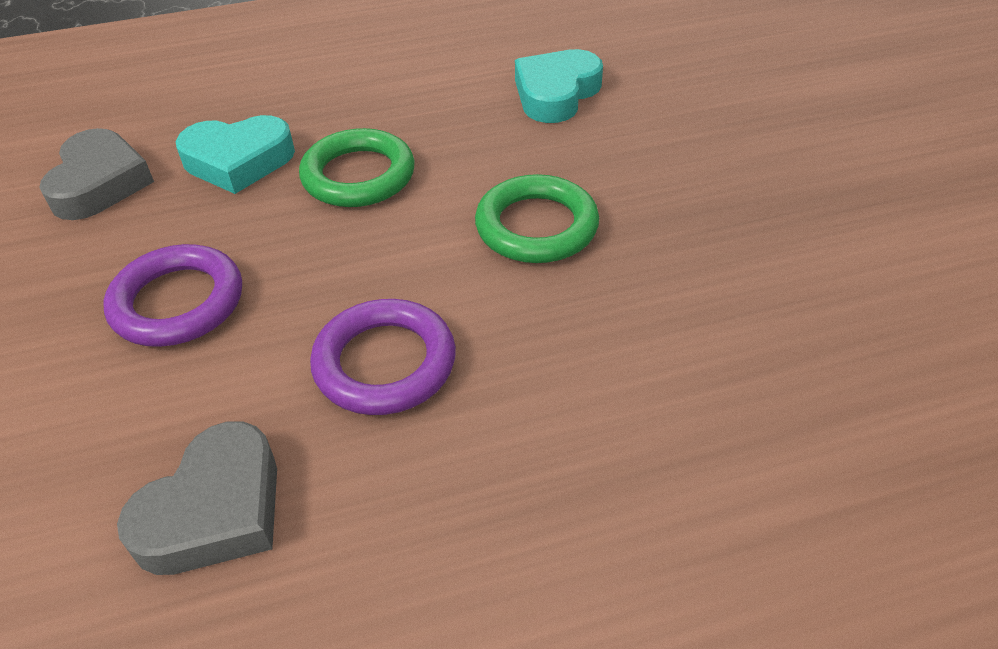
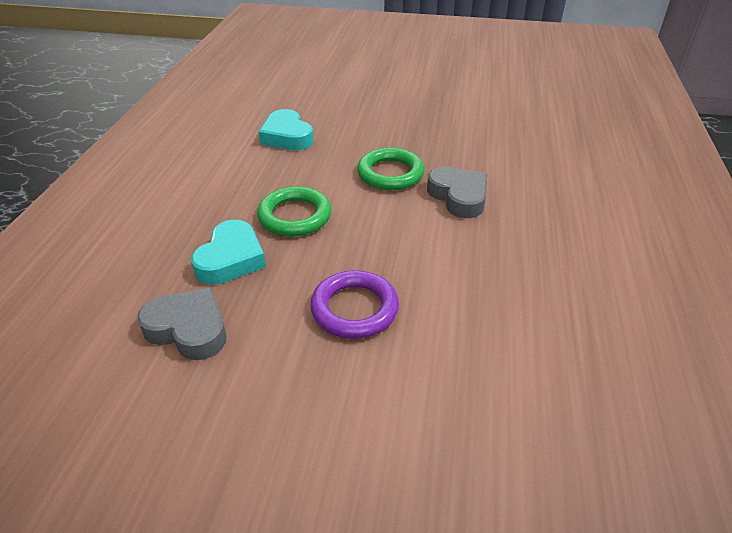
camera: 65 degrees left, 5 degrees down
grey heart [117,421,277,575] -> grey heart moved to [427,166,487,218]
purple ring [310,299,456,415] -> none

